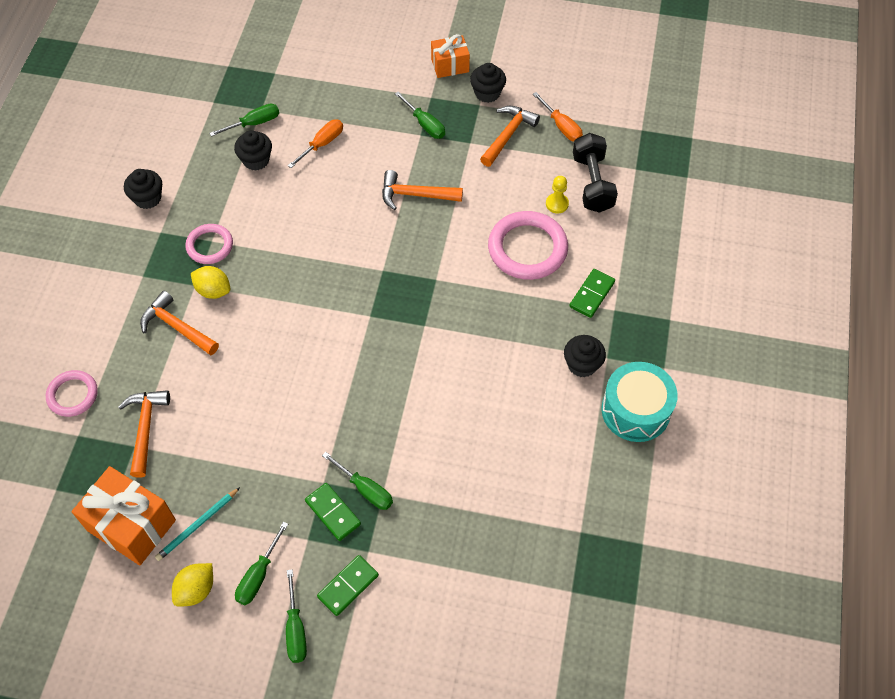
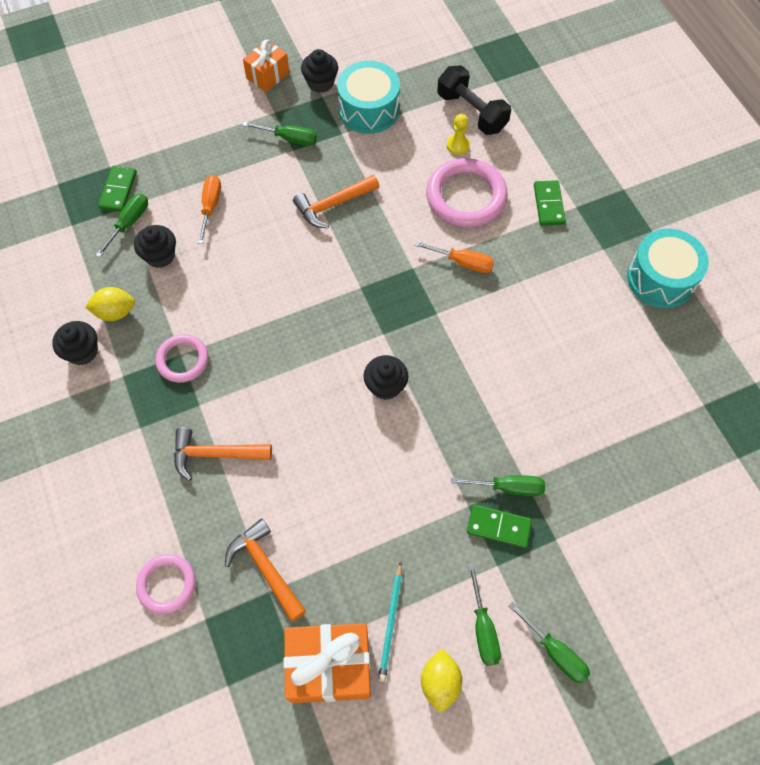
camera: 35 degrees left, 5 degrees up
yellow lemon [191,266,230,299] -> yellow lemon moved to [85,287,135,321]
green domino [317,555,379,616] -> green domino moved to [98,166,137,212]
orange hammer [480,106,540,167] -> turquoise drum [337,61,400,134]
orange screwdriver [533,92,583,141] -> orange screwdriver moved to [414,241,494,273]
black cupcake [564,335,606,377] -> black cupcake moved to [364,355,408,400]

